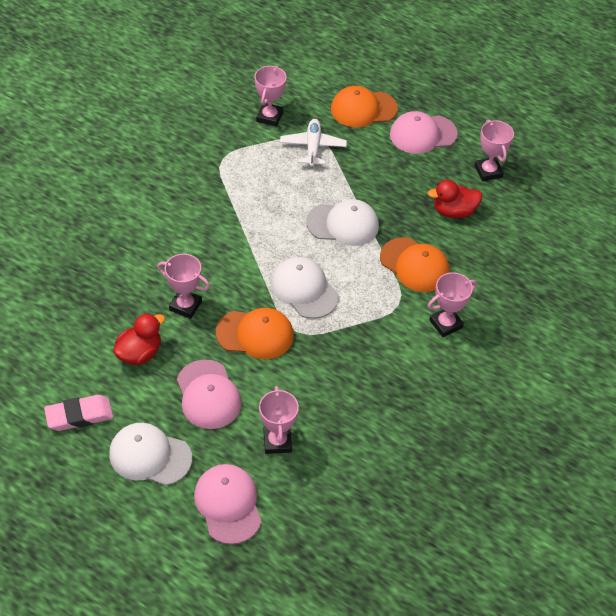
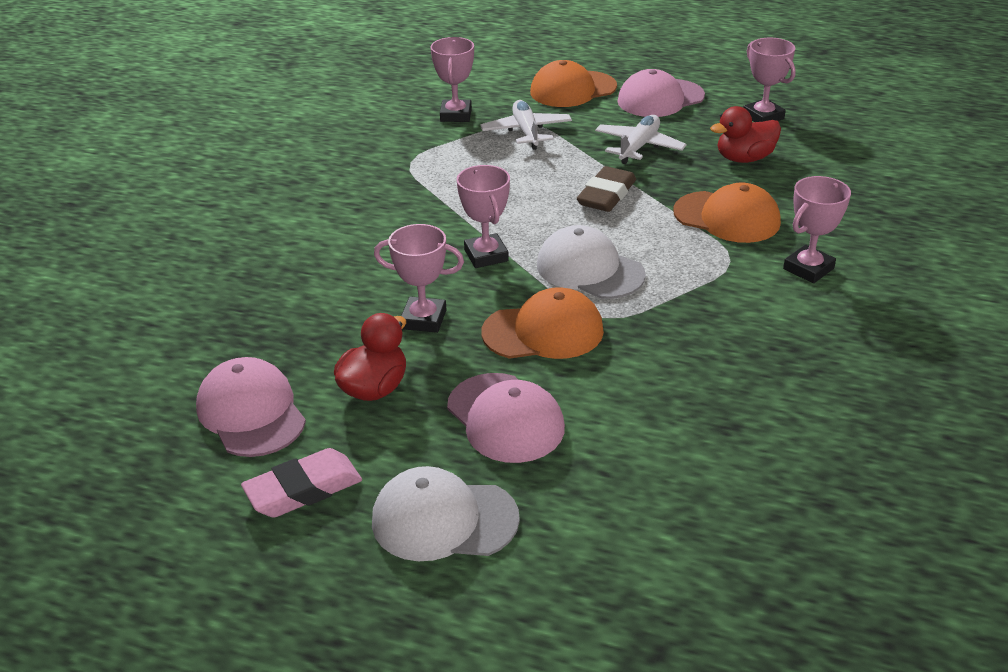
camera: 10 degrees left, 15 degrees down
pink cap [194,464,262,545] -> pink cap moved to [196,357,306,457]
pink trophy [259,386,299,454] -> pink trophy moved to [457,165,510,268]
white cap [306,199,379,246] -> brown eraser [577,166,636,212]
none -> white plane [595,115,687,164]

